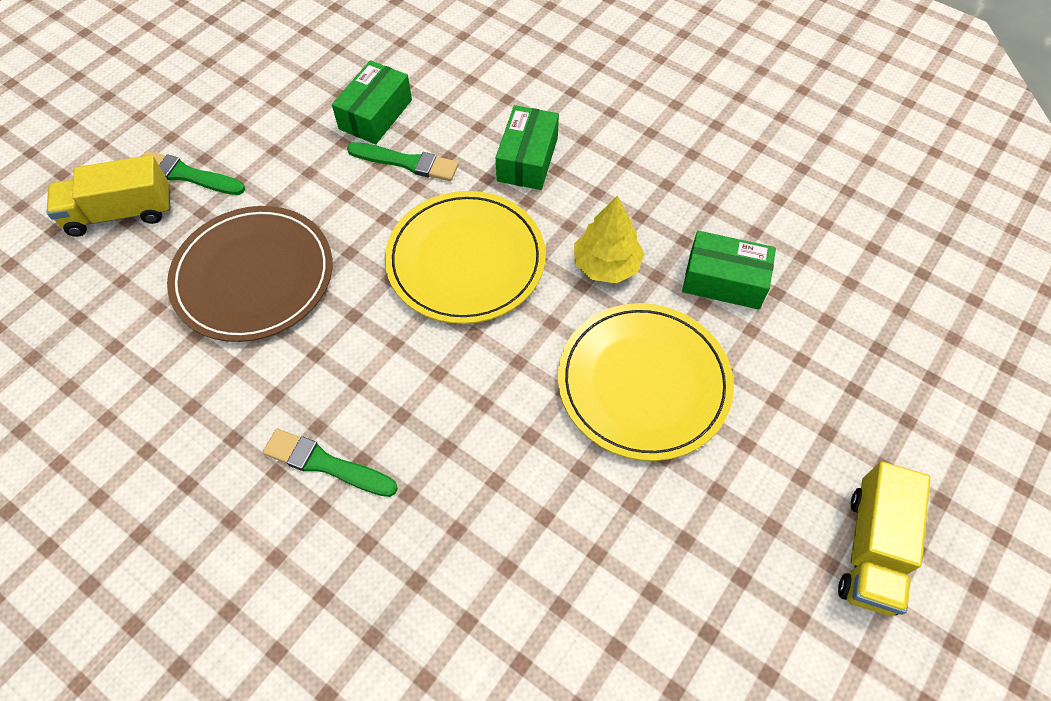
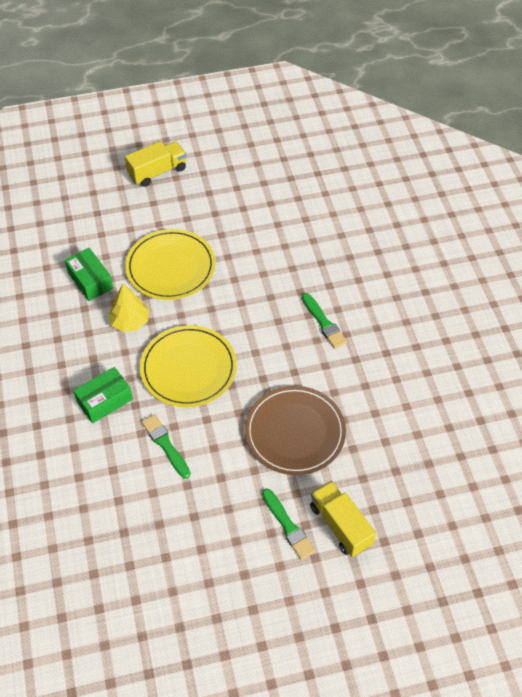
camera: 140 degrees left, 5 degrees down
yellow truck [47,155,170,237] -> yellow truck turned 150 degrees counterclockwise [310,481,376,557]
green box [332,60,412,144] -> none

